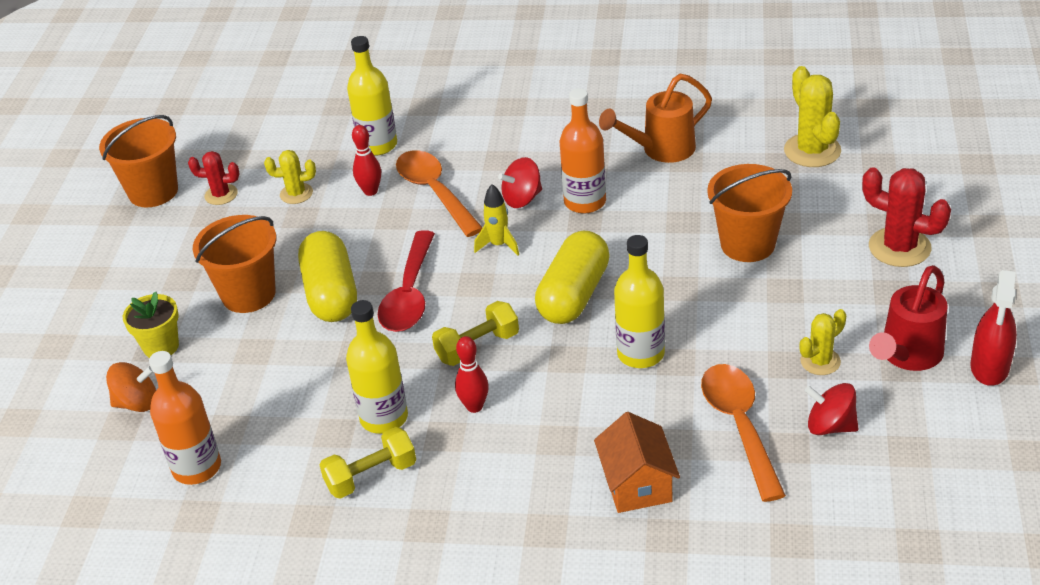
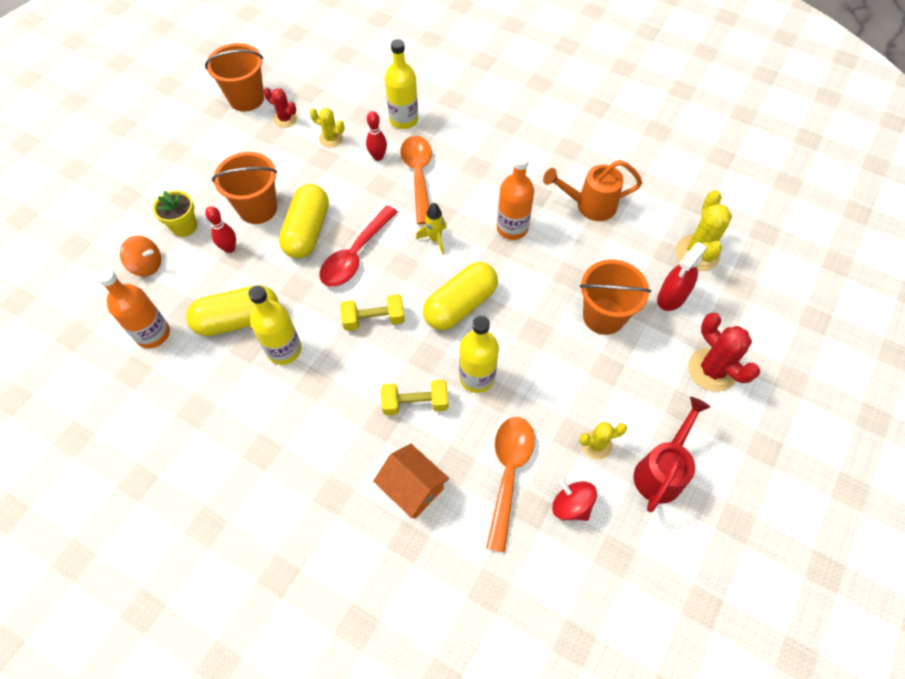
camera: 20 degrees right, 20 degrees up
yellow dumbbell [319,427,416,499] -> yellow dumbbell moved to [381,379,448,416]
red bowling pin [455,336,489,413] -> red bowling pin moved to [205,206,236,253]
red spinning top [498,157,542,208] -> none
orange house [594,412,680,513] -> orange house turned 60 degrees counterclockwise [373,444,449,519]
red watering can [869,265,948,371] -> red watering can turned 150 degrees clockwise [634,397,710,512]
red spray bottle [971,270,1017,386] -> red spray bottle moved to [657,242,708,311]
none -> yellow capsule [186,285,279,336]

